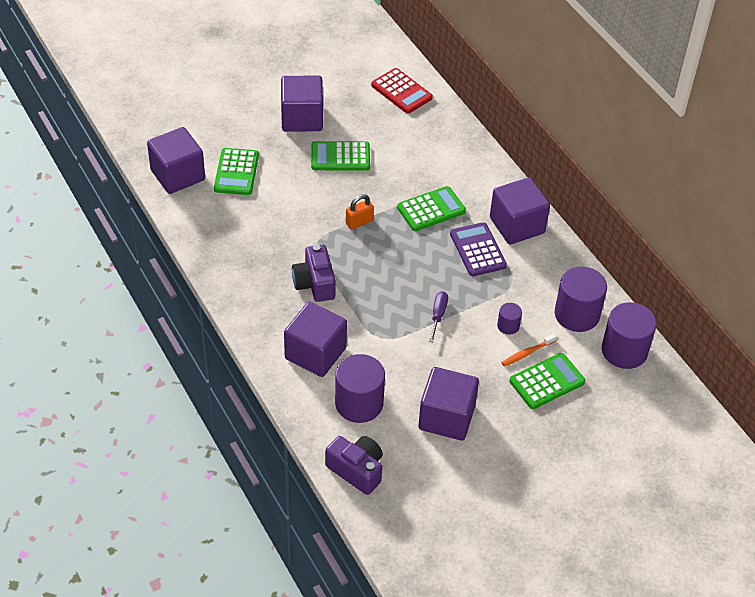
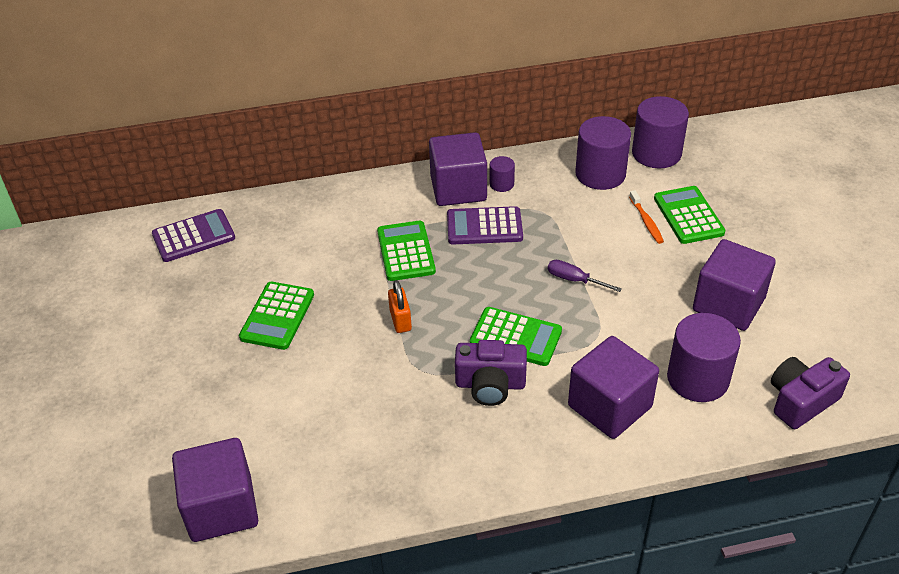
camera: 70 degrees left, 5 degrees down
green calculator [214,148,259,195] -> green calculator moved to [470,307,562,366]
purple cube [281,76,323,132] -> none
red calculator [371,68,433,114] -> purple calculator [152,209,235,262]
purple cylinder [497,303,522,335] -> purple cylinder moved to [490,156,515,192]

